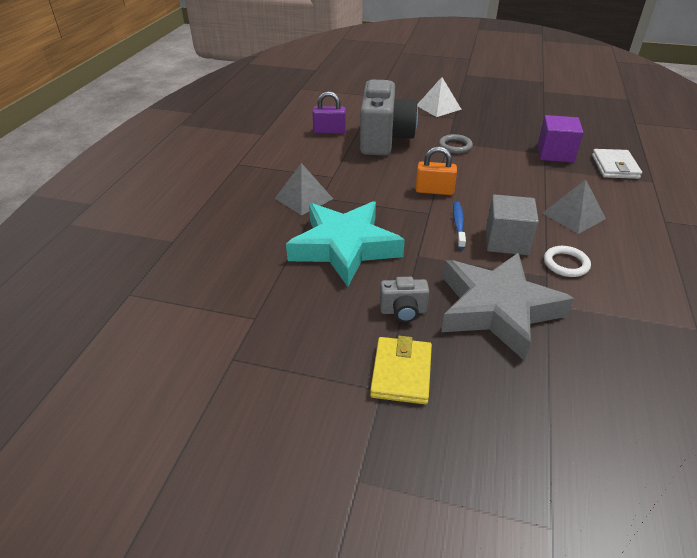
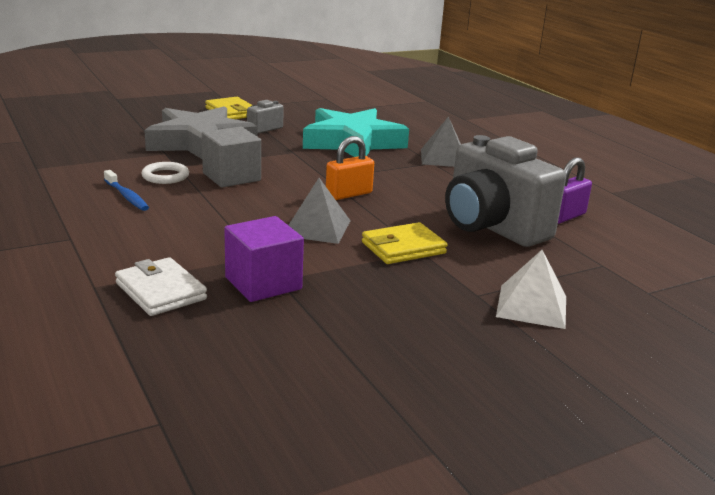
camera: 135 degrees right, 15 degrees down
grey ring [439,134,473,153] -> yellow wallet [362,222,448,264]
blue toothbrush [453,202,466,249] -> blue toothbrush moved to [104,170,149,211]
grey pyramid [543,179,606,234] -> grey pyramid moved to [288,178,351,244]

